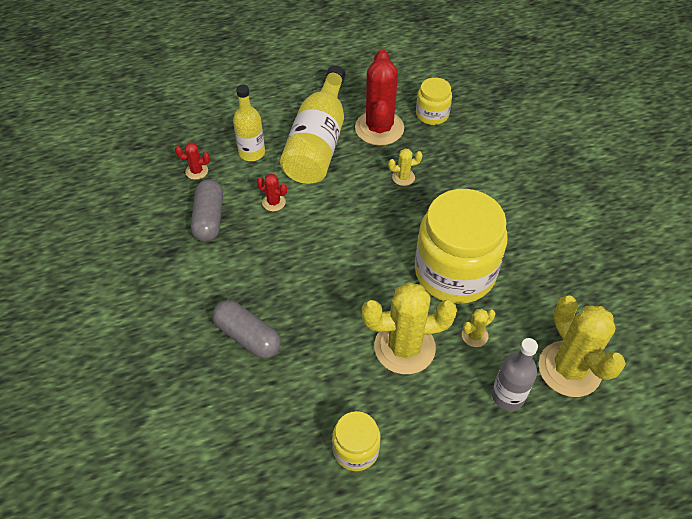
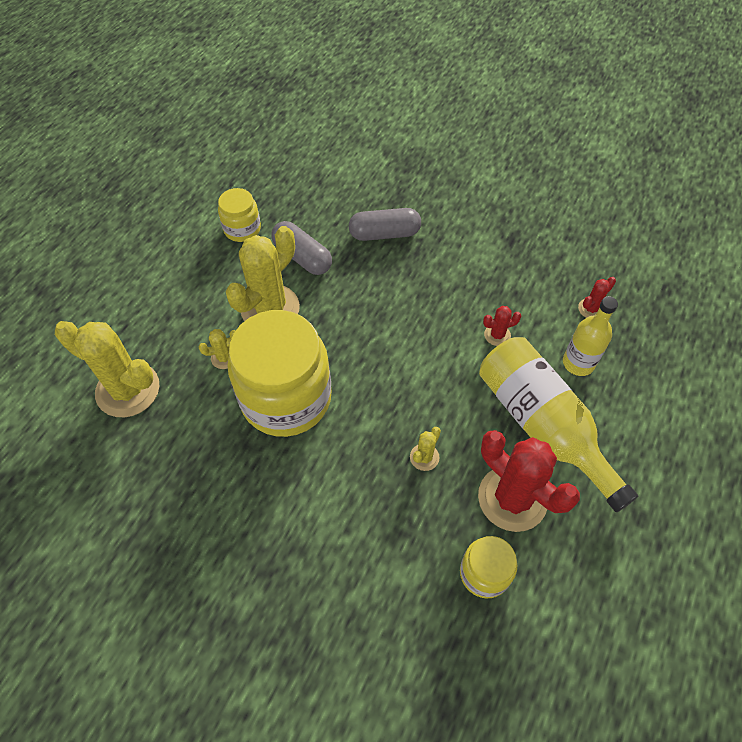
camera: 135 degrees right, 5 degrees up
grey capsule [191,179,223,242] -> grey capsule moved to [271,221,332,275]
yellow cactus [462,308,495,347] -> yellow cactus turned 60 degrees clockwise [199,329,236,369]
grey bottle [492,338,538,411] -> none

